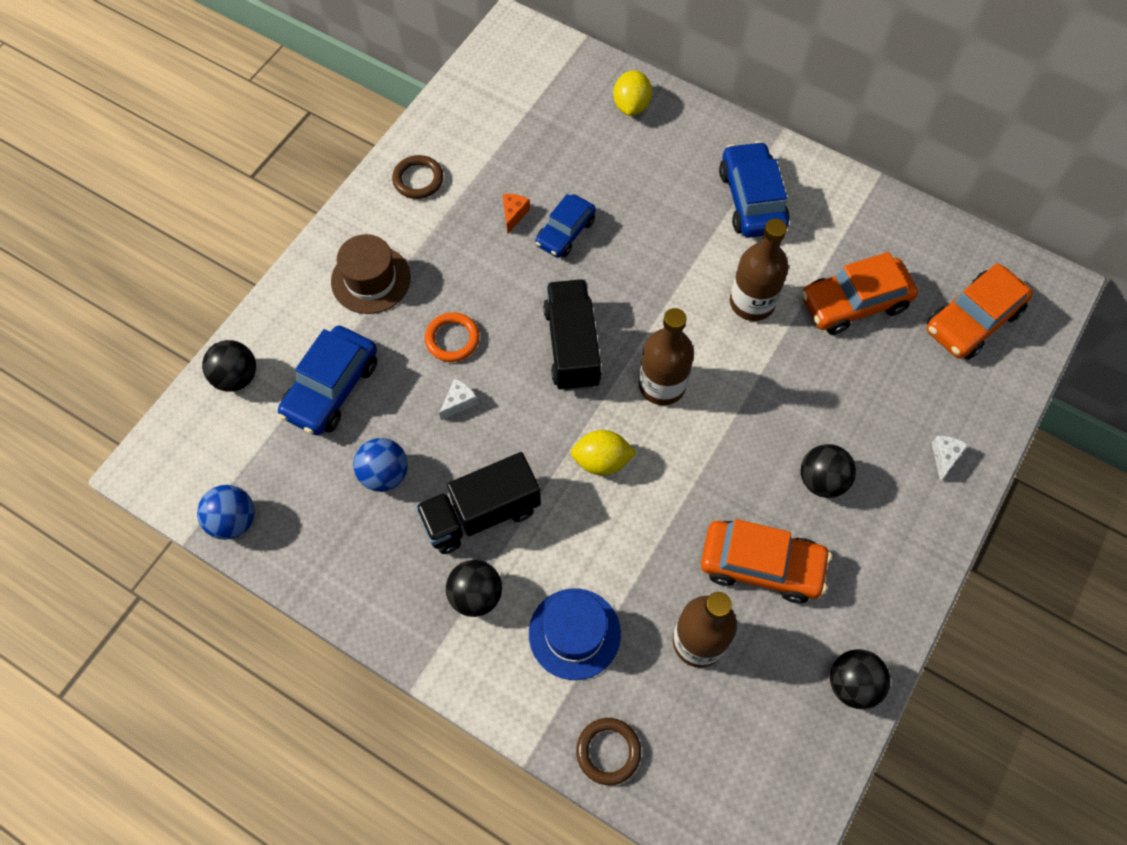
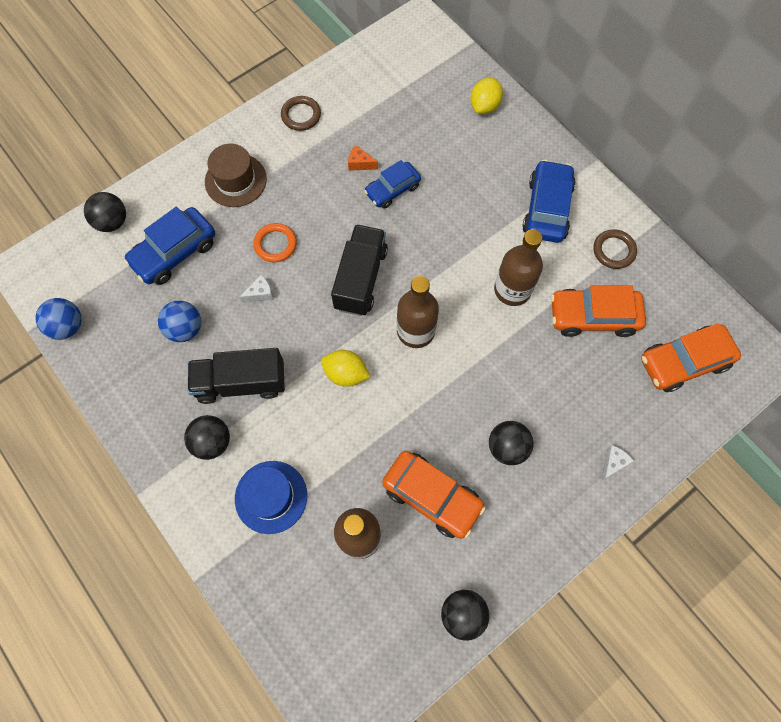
camera: 20 degrees right, 5 degrees up
orange cheese [503,194,530,233] -> orange cheese turned 105 degrees counterclockwise [348,145,378,171]
brown ring [576,718,641,785] -> brown ring moved to [593,229,637,269]

